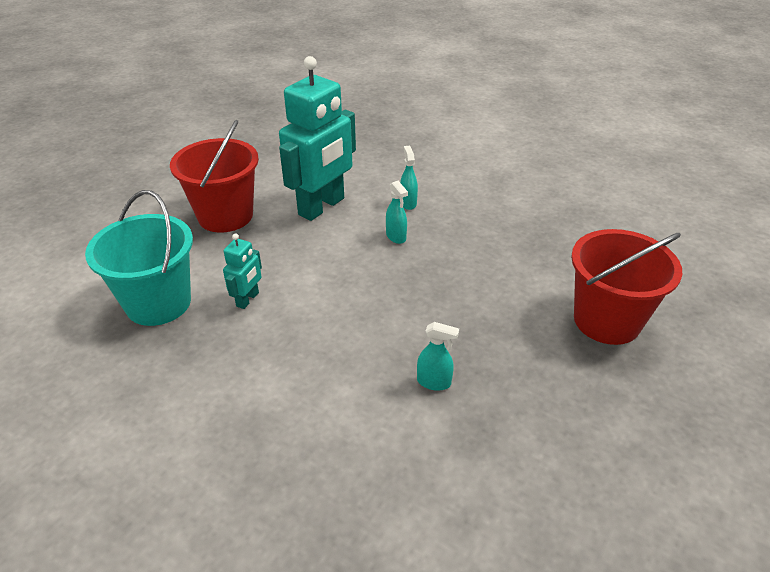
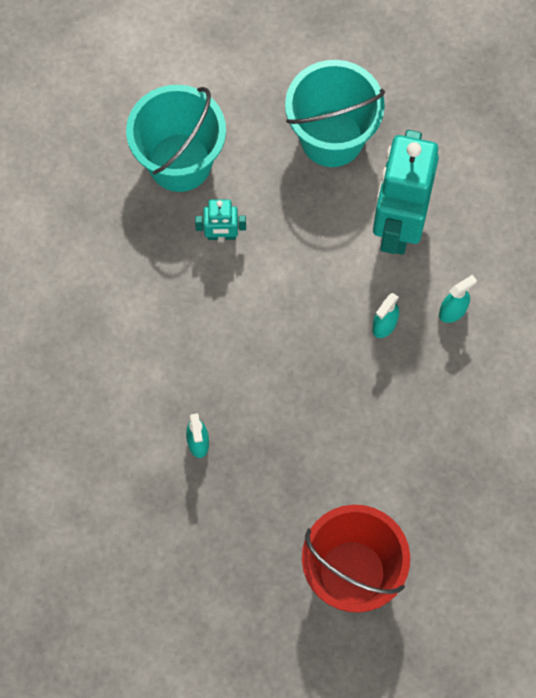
camera: 65 degrees right, 30 degrees up
red bucket [170,120,259,232] -> turquoise bucket [285,60,385,167]
turquoise robot [279,56,356,221] -> turquoise robot turned 90 degrees clockwise [373,130,439,255]

